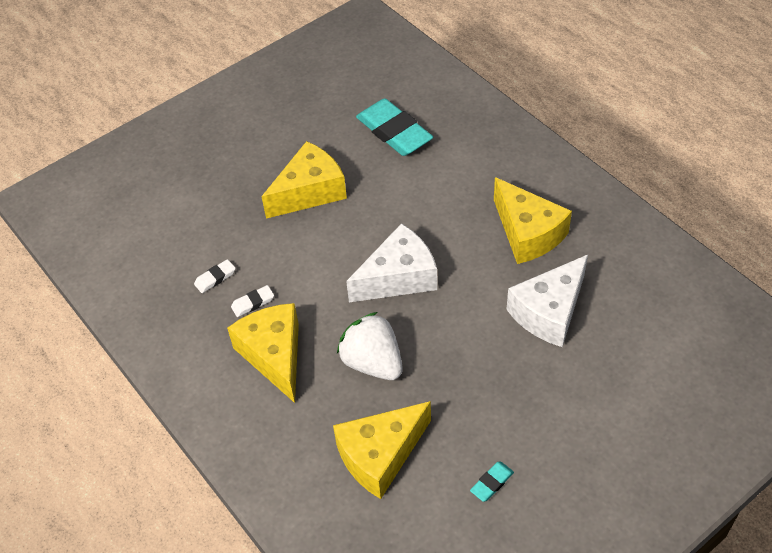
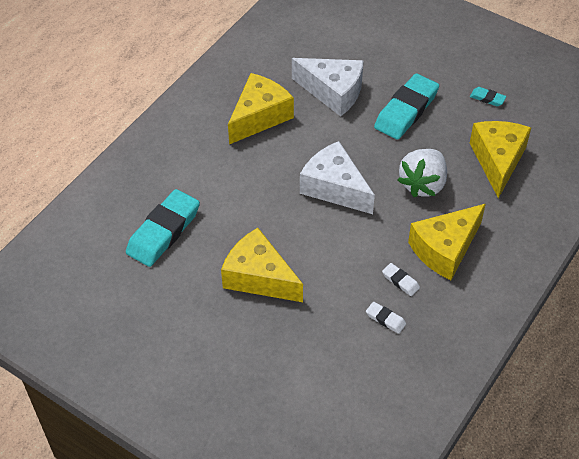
camera: 110 degrees left, 0 degrees up
yellow cheese [333,401,431,499] -> yellow cheese turned 120 degrees counterclockwise [470,121,531,198]
none -> turquoise eraser [374,73,439,140]

